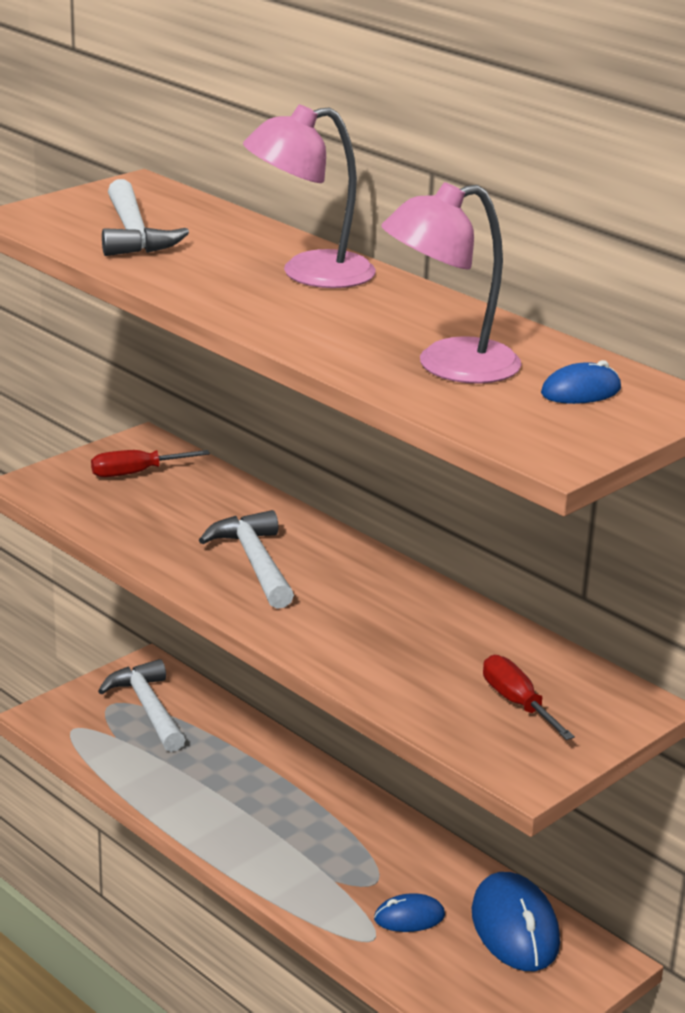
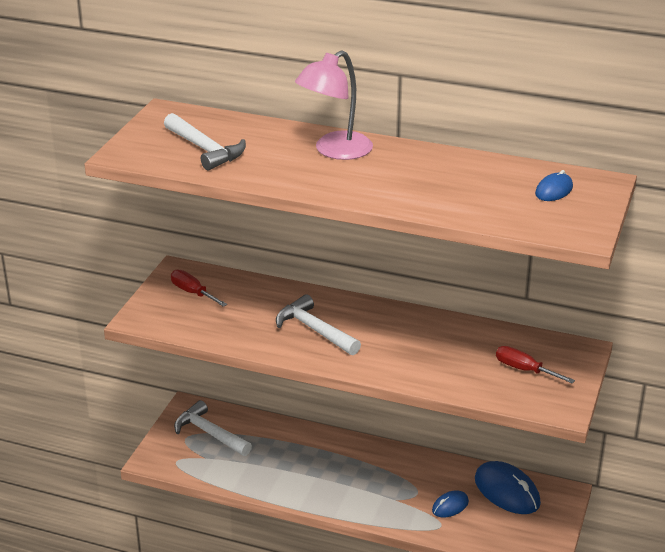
camera: 25 degrees left, 5 degrees up
red screwdriver [91,450,210,477] -> red screwdriver turned 90 degrees clockwise [171,270,227,307]
pink lamp [381,182,521,384] -> none

